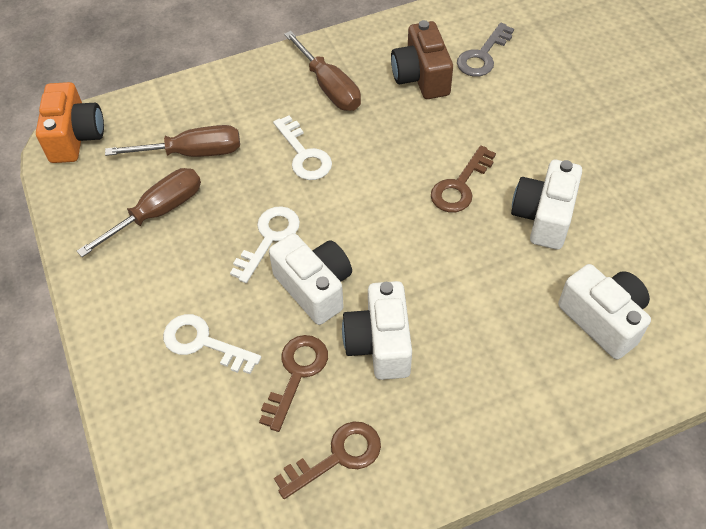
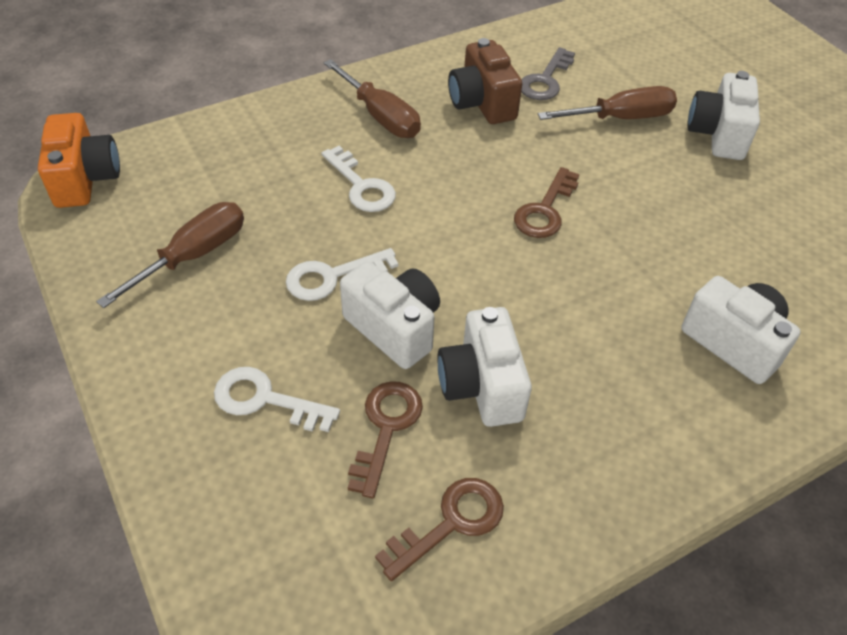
camera: 10 degrees left, 5 degrees down
brown screwdriver [105,125,240,157] -> brown screwdriver moved to [538,86,677,120]
white key [230,206,300,283] -> white key turned 135 degrees counterclockwise [286,248,398,301]
white camera [511,160,582,250] -> white camera moved to [687,71,760,160]

